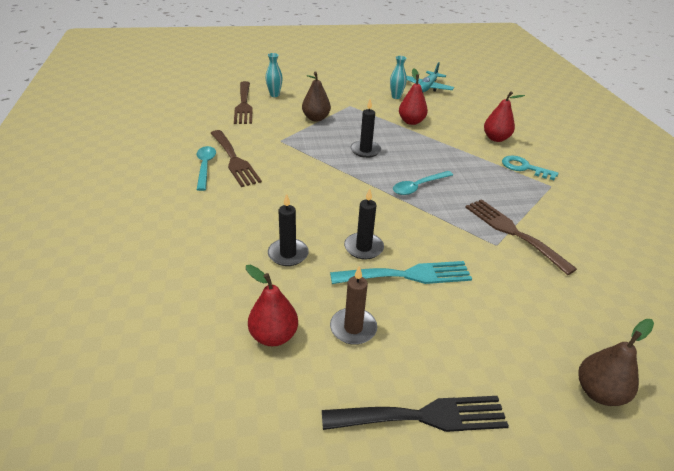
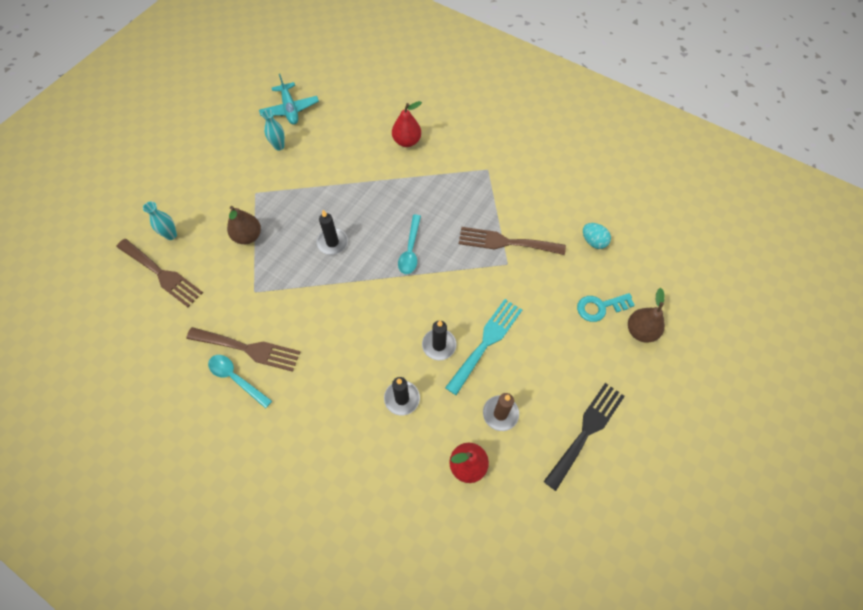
camera: 45 degrees left, 25 degrees up
red pear [399,69,428,125] -> none
turquoise key [502,155,559,180] -> turquoise key moved to [577,293,635,322]
none -> turquoise egg [583,223,611,249]

